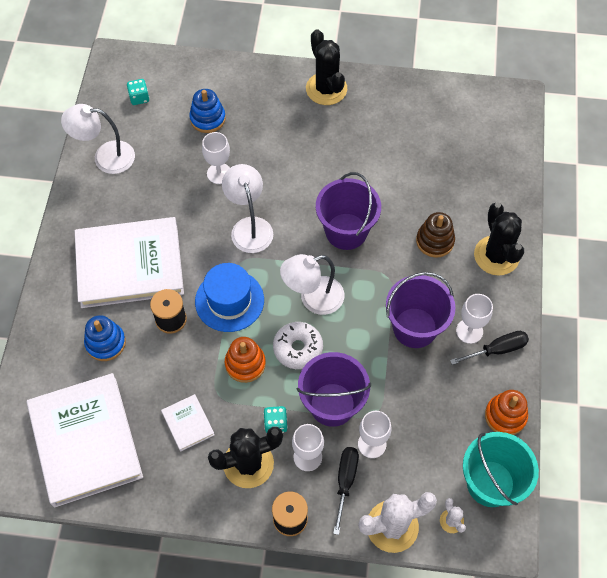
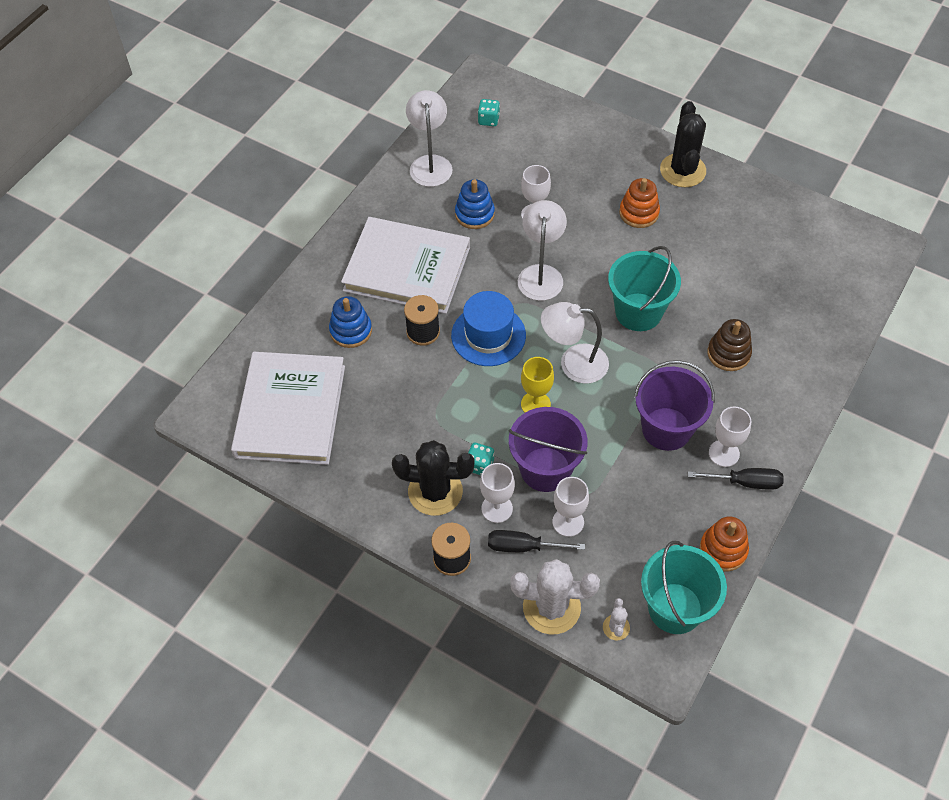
camera: 25 degrees right, 5 degrees down
white lamp [61,104,135,174] -> white lamp turned 60 degrees clockwise [406,90,452,187]
white book [161,394,215,452] -> none
blue stacking toy [189,89,226,133] -> blue stacking toy moved to [455,179,495,229]
orange stacking toy [225,337,266,383] -> orange stacking toy moved to [619,178,660,228]
white donut [273,322,323,369] -> yellow goblet [521,357,554,413]
purple bucket [316,172,381,250] -> turquoise bucket [608,246,681,331]
black screwdriver [333,447,359,535] -> black screwdriver turned 120 degrees counterclockwise [488,530,585,552]
black cactus [474,202,524,276] -> none

